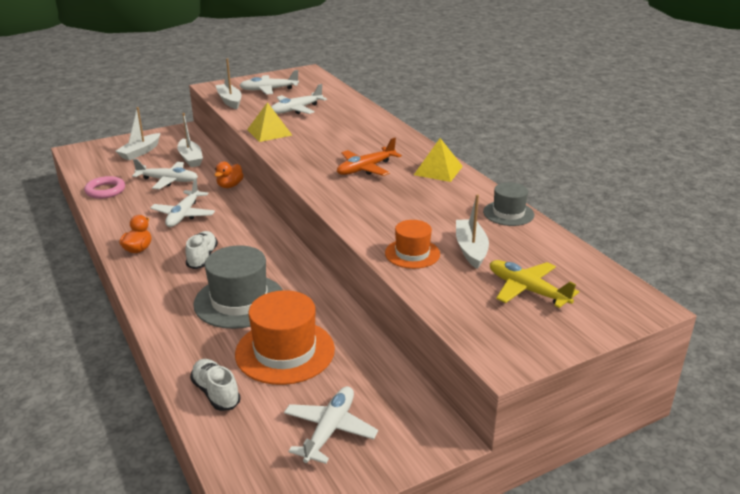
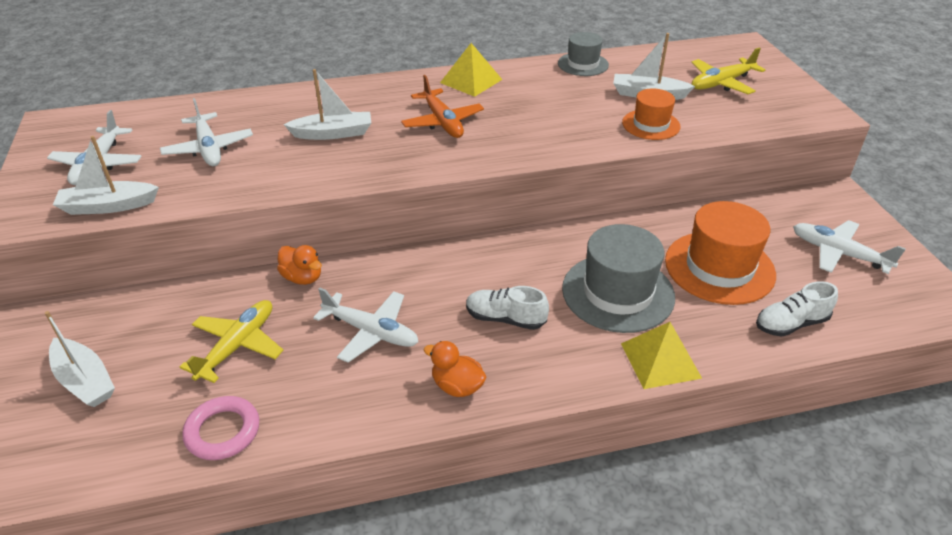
camera: 75 degrees left, 10 degrees up
white plane [132,159,198,189] -> yellow plane [180,300,284,383]
white boat [177,113,203,167] -> white boat moved to [284,69,371,140]
yellow pyramid [247,102,292,142] -> yellow pyramid moved to [621,322,702,389]

